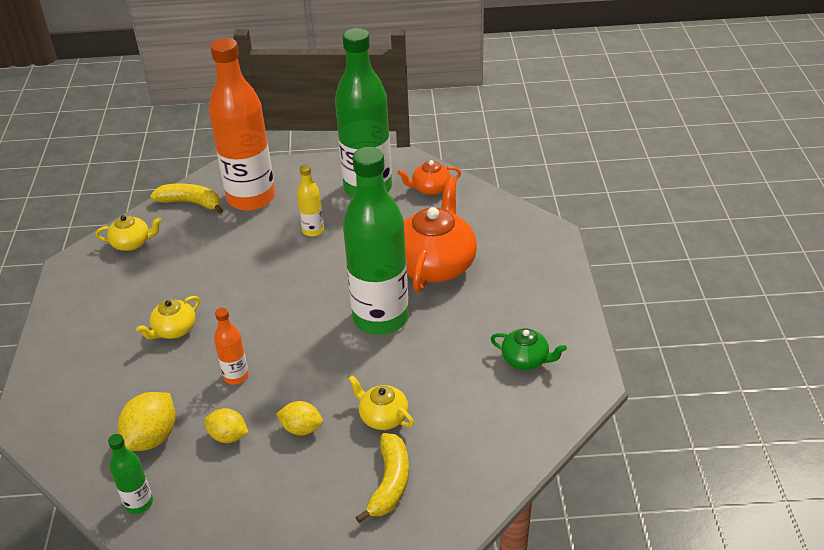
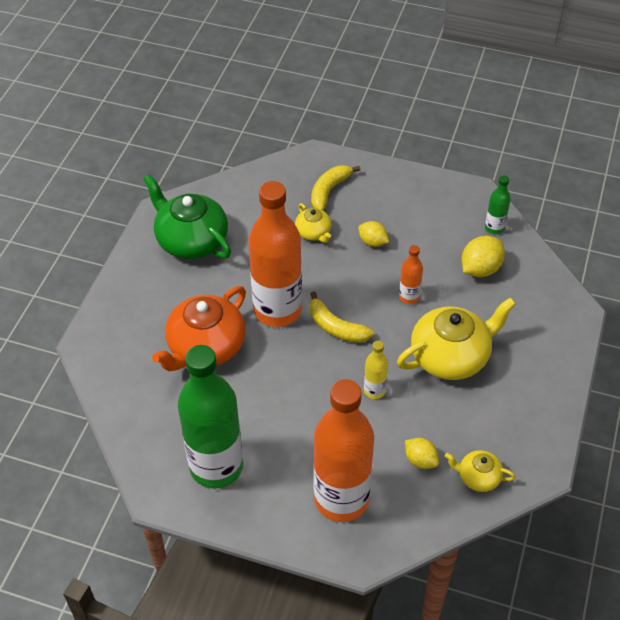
camera: 160 degrees left, 10 degrees up
yellow teapot [136,296,200,339] -> yellow teapot [397,297,516,380], size x1.99
yellow banana [150,183,223,214] -> yellow banana moved to [310,291,374,343]
yellow lemon [204,408,249,443] -> yellow lemon moved to [405,438,439,469]
yellow bottle [297,165,324,237] -> yellow bottle moved to [364,341,388,399]
green bottle [343,147,409,335] -> orange bottle [248,181,302,327]
orange teapot [397,160,461,195] -> none
green teapot [491,328,567,370] -> green teapot [144,174,231,259], size x1.99

